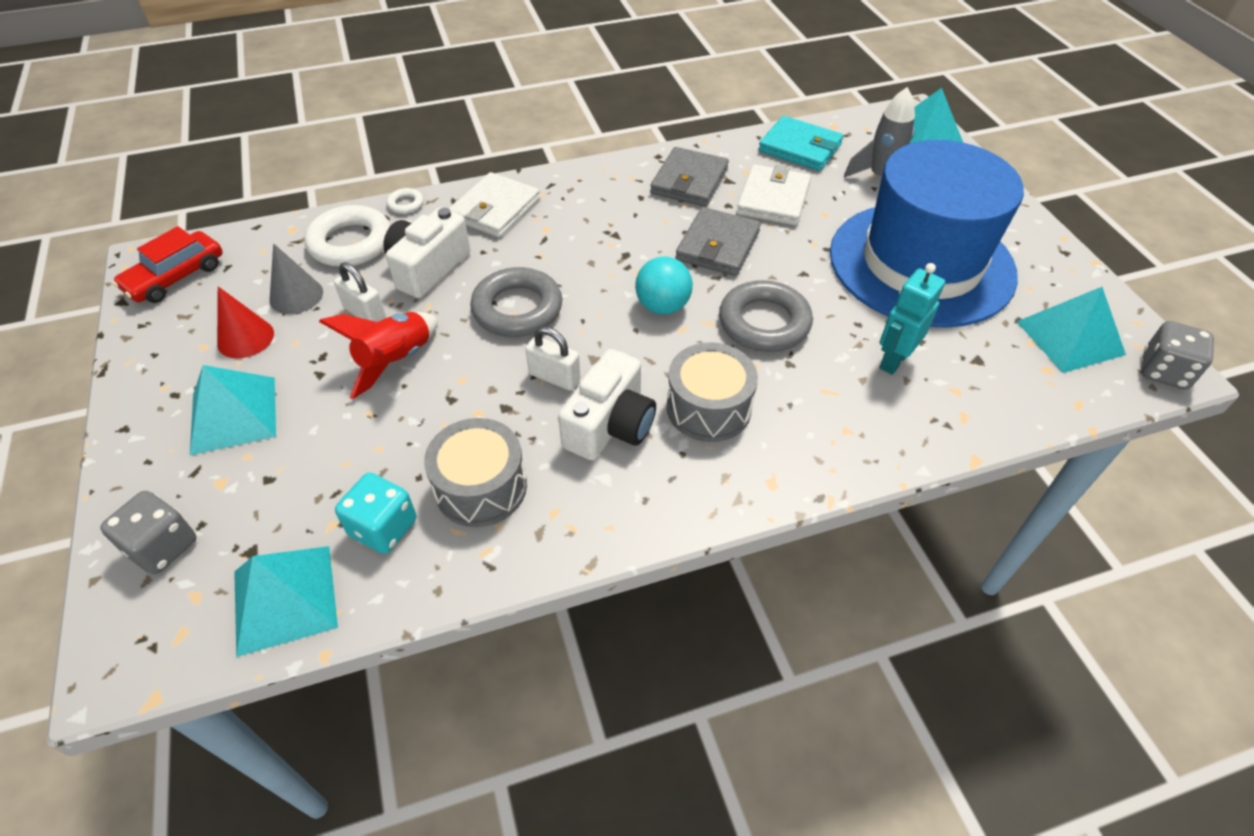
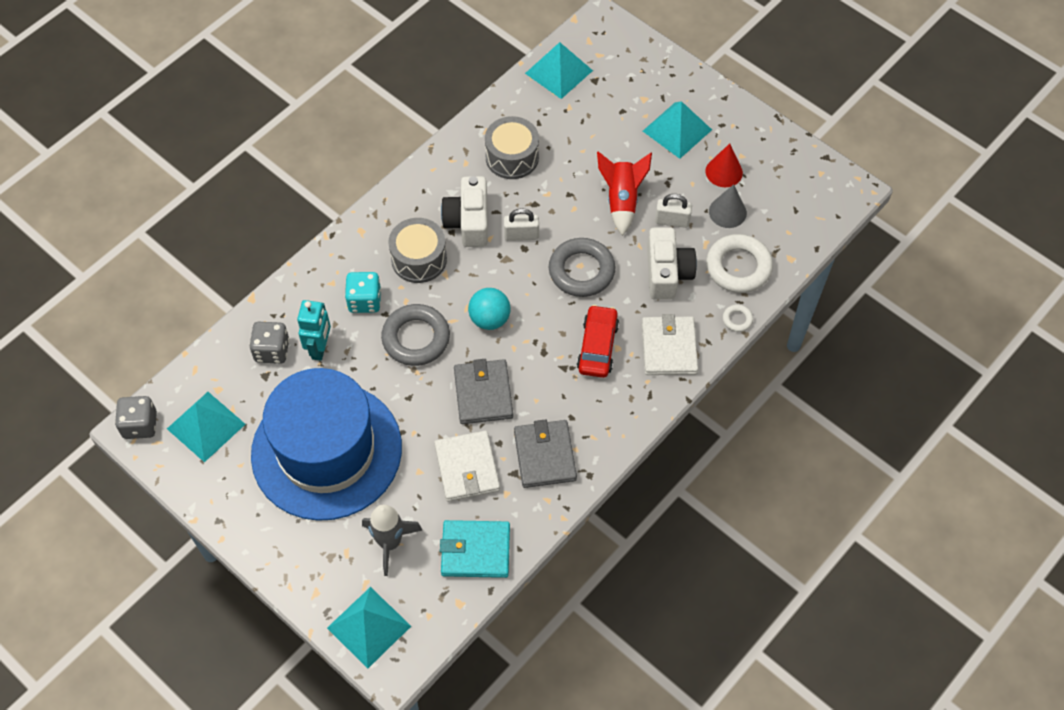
camera: 150 degrees right, 10 degrees up
grey dice [100,491,196,575] -> grey dice moved to [249,322,289,364]
red car [113,226,223,303] -> red car moved to [577,305,619,378]
turquoise dice [335,473,416,554] -> turquoise dice moved to [345,272,381,313]

